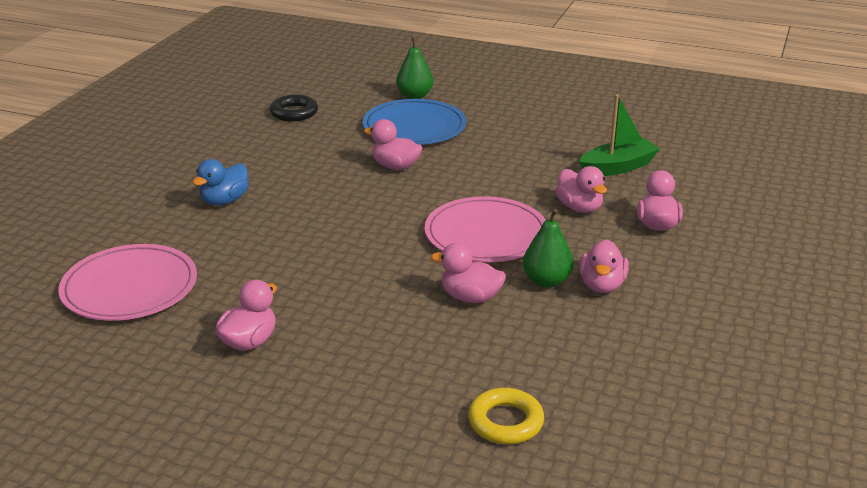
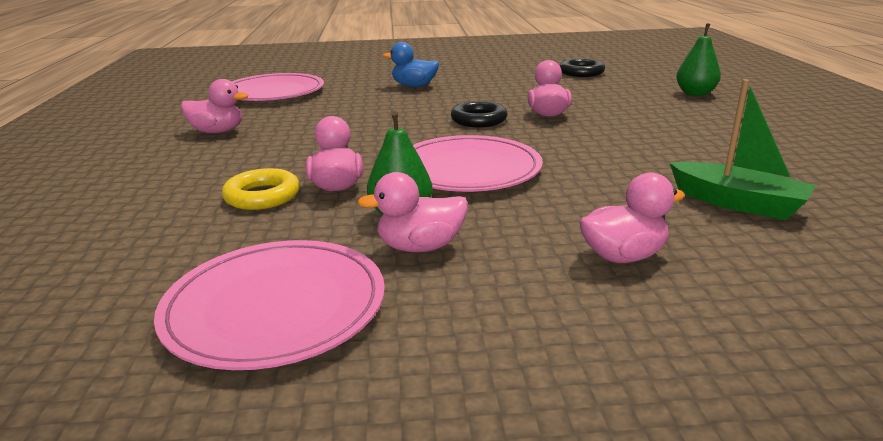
camera: 65 degrees right, 5 degrees down
blue plate [363,99,466,145] -> none
yellow ring [468,388,544,444] -> yellow ring moved to [222,168,300,210]
pink duck [555,166,607,213] -> none
none -> pink plate [154,240,385,370]
none -> black ring [451,101,508,127]

